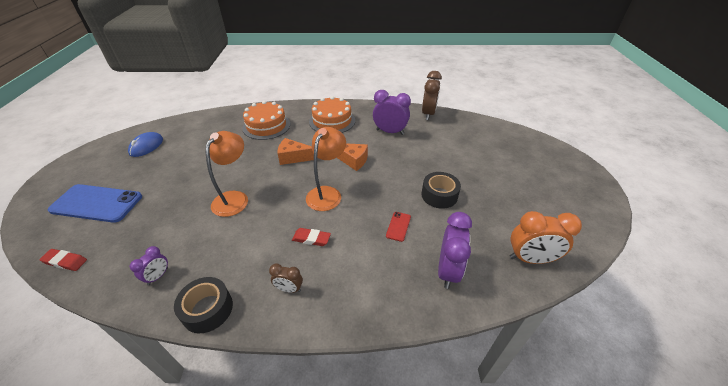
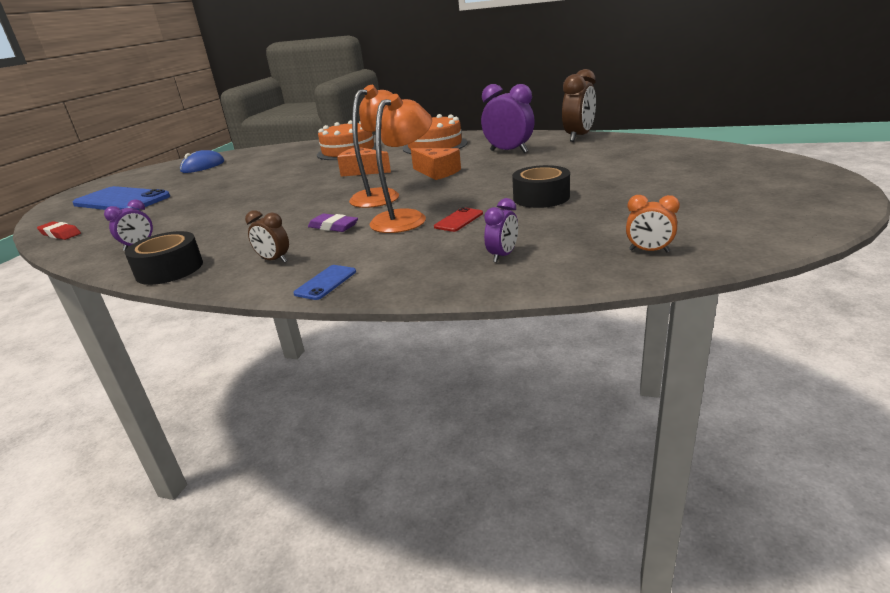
camera: 20 degrees right, 15 degrees down
orange lamp [206,131,248,217] -> orange lamp moved to [370,94,432,233]
red eraser [292,228,331,246] -> purple eraser [308,214,358,232]
purple clock [438,212,472,289] -> purple clock [484,198,518,263], size x0.54
orange clock [510,211,582,264] -> orange clock [626,195,680,252], size x0.54
none -> blue phone [293,265,356,300]

